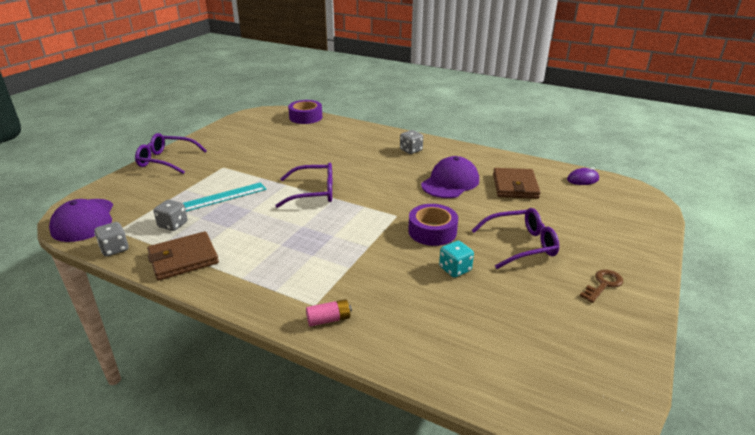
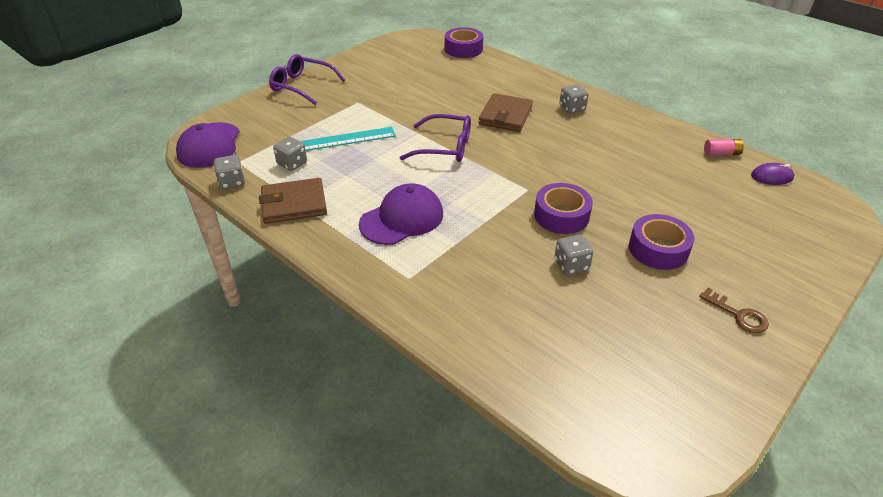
camera: 15 degrees right, 10 degrees up
pink battery [306,299,352,327] -> pink battery moved to [704,139,744,155]
purple cap [421,156,479,198] -> purple cap moved to [359,184,443,245]
turquoise dice [439,241,474,277] -> grey dice [554,234,593,275]
purple glasses [471,208,559,269] -> purple tape [629,214,695,270]
brown wallet [493,168,541,199] -> brown wallet moved to [478,93,533,132]
brown key [580,269,623,303] -> brown key turned 75 degrees clockwise [699,288,769,333]

